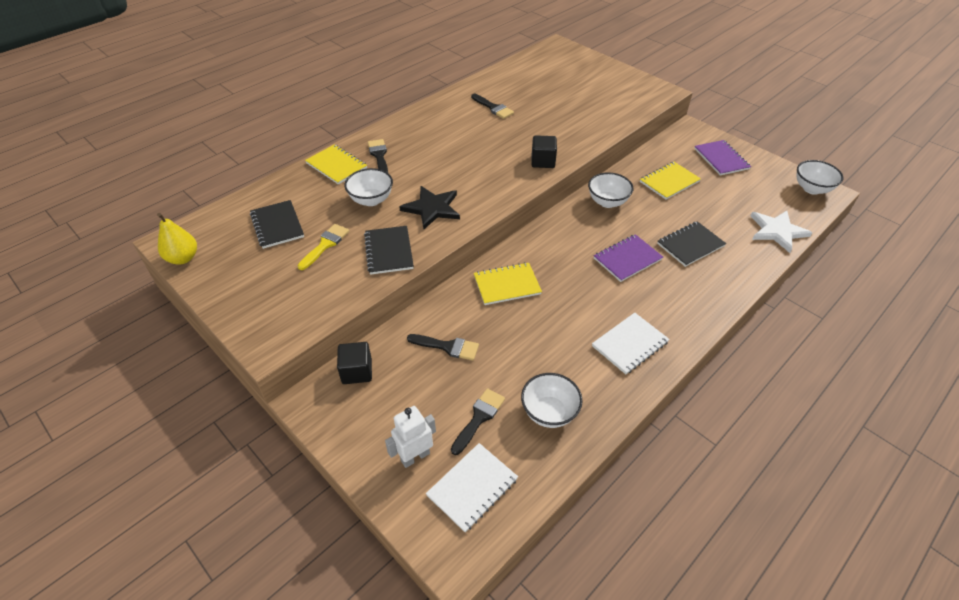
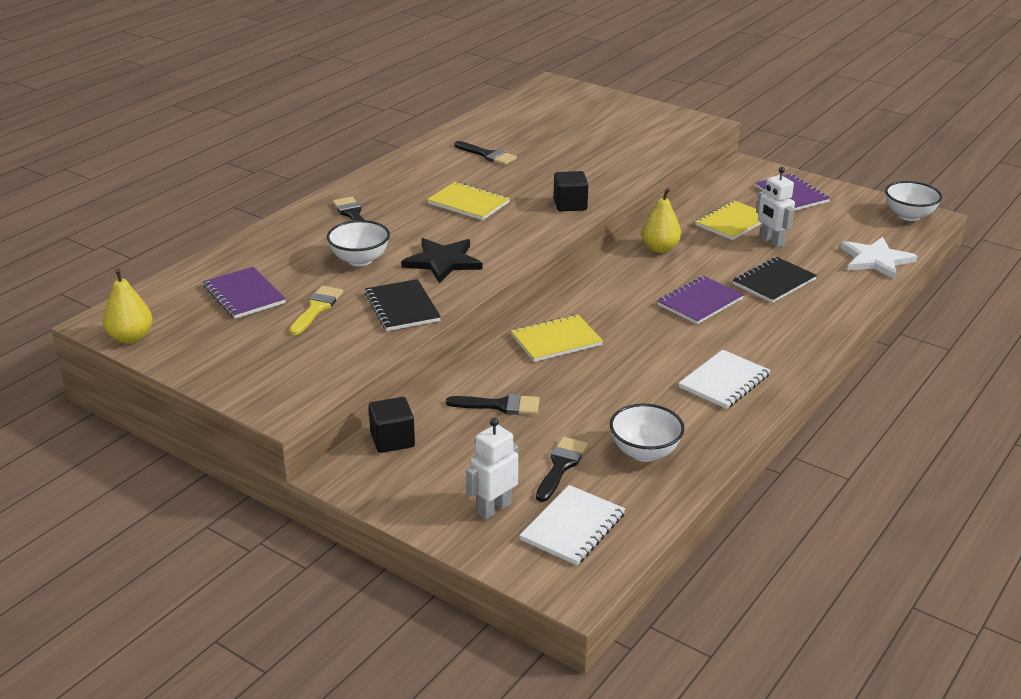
camera: 10 degrees left, 15 degrees down
black notebook [250,200,304,249] -> purple notebook [203,267,286,319]
yellow notebook [305,144,367,185] -> yellow notebook moved to [427,181,510,220]
white bowl [588,172,634,208] -> yellow pear [641,188,681,253]
none -> white robot [756,167,795,248]

